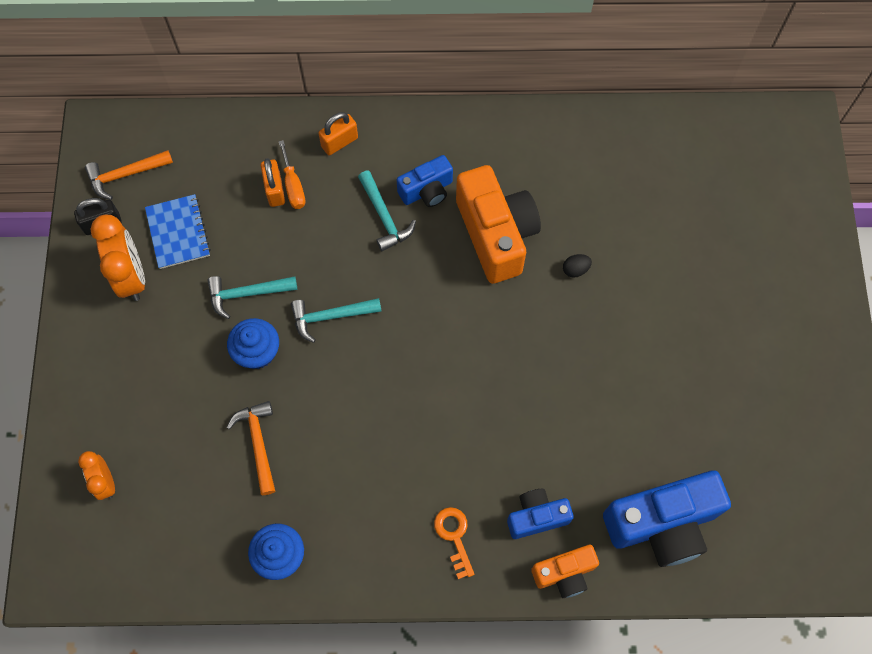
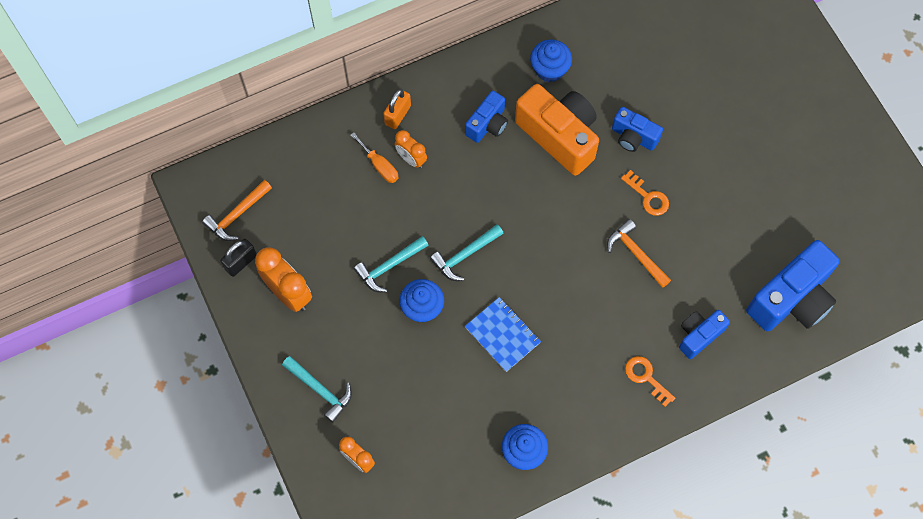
camera: 25 degrees left, 0 degrees up
blue notebook [145,194,211,269] -> blue notebook moved to [465,297,541,372]
orange hammer [226,401,275,495] -> orange hammer moved to [607,219,671,288]
orange padlock [261,158,285,207] -> none
turquoise hammer [358,171,416,251] -> turquoise hammer moved to [282,356,352,422]
orange camera [531,545,599,598] -> none
black egg [563,254,592,278] -> blue camera [612,107,663,152]
none -> orange clock [395,130,427,168]
none -> blue cupcake [530,39,572,82]
none -> orange key [621,170,669,216]

